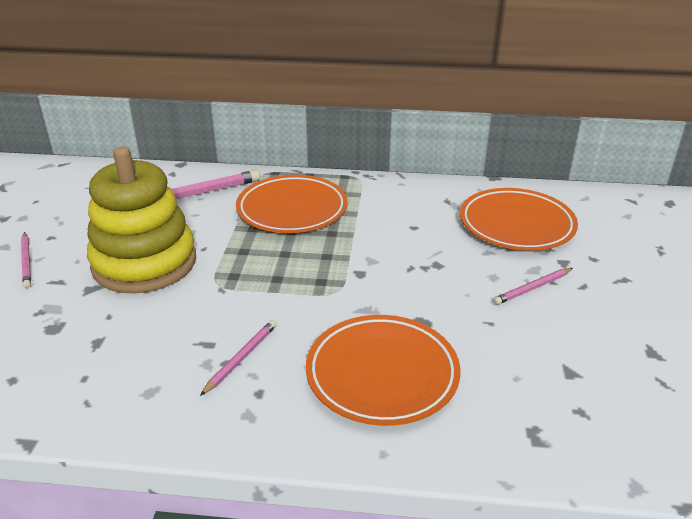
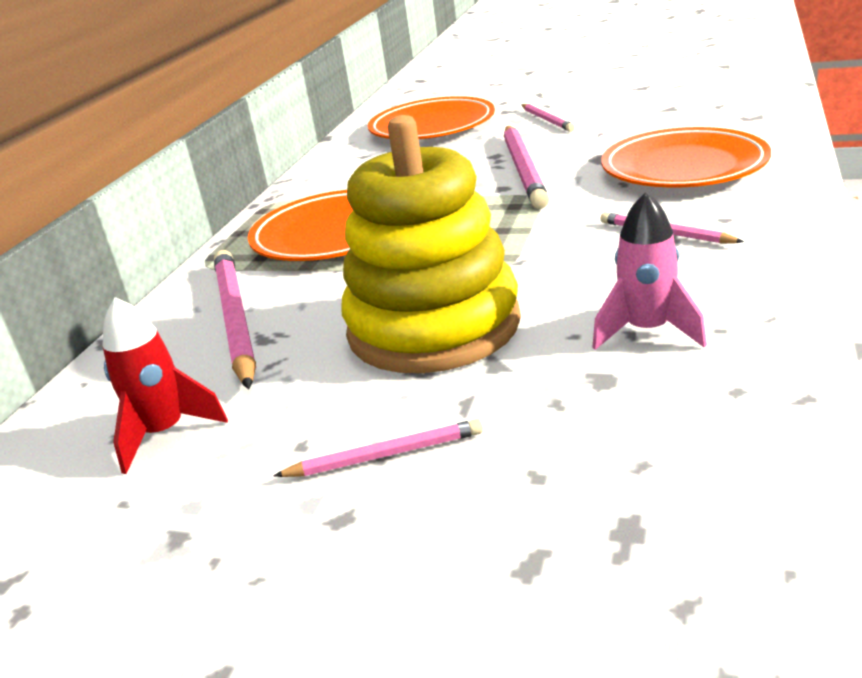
camera: 75 degrees left, 5 degrees down
none -> red rocket [103,297,228,474]
none -> pink pencil [504,126,549,209]
none -> pink rocket [592,192,707,350]

